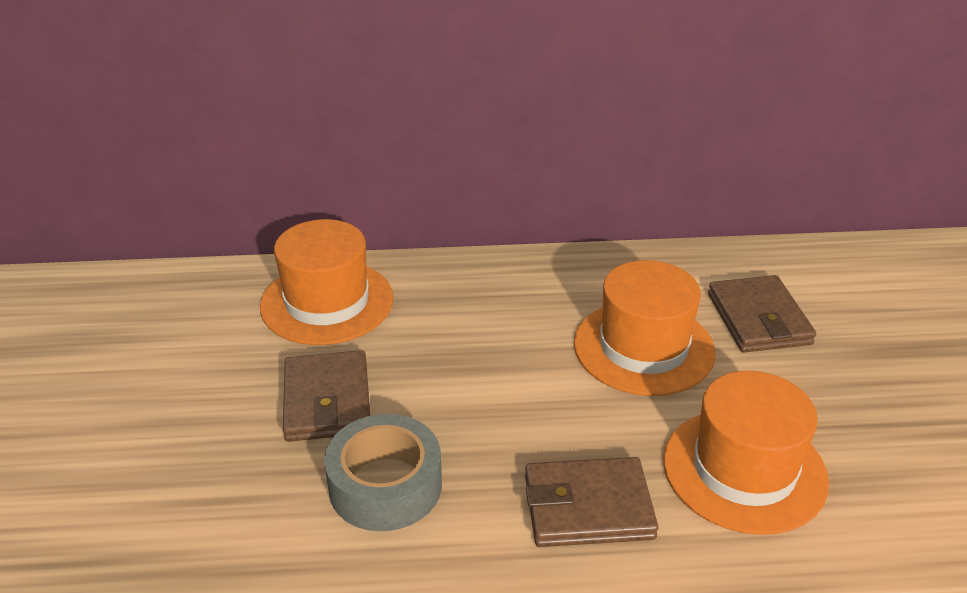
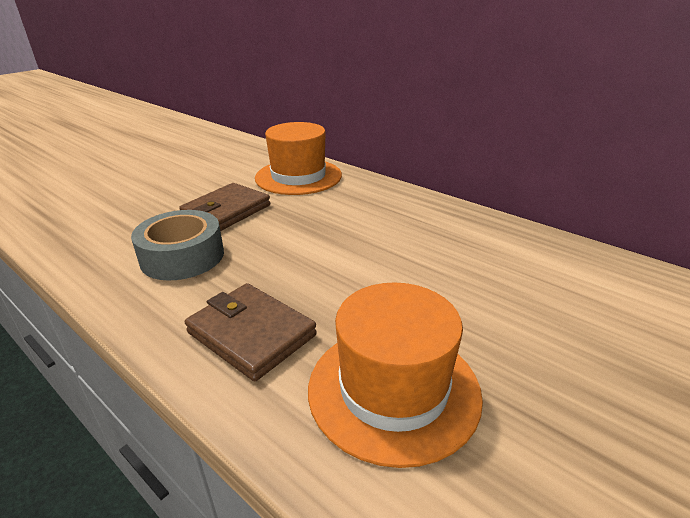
camera: 45 degrees right, 5 degrees down
orange hat [574,260,716,396] -> none
brown wallet [708,275,816,353] -> none

